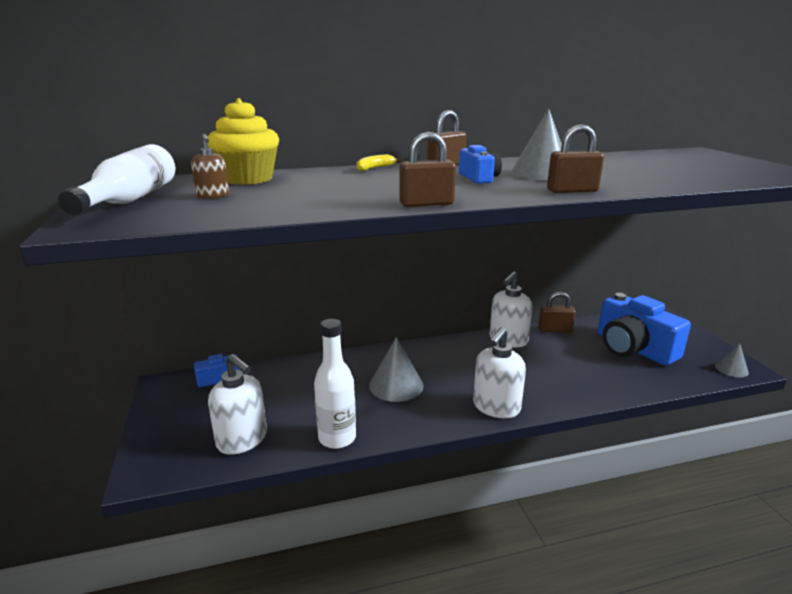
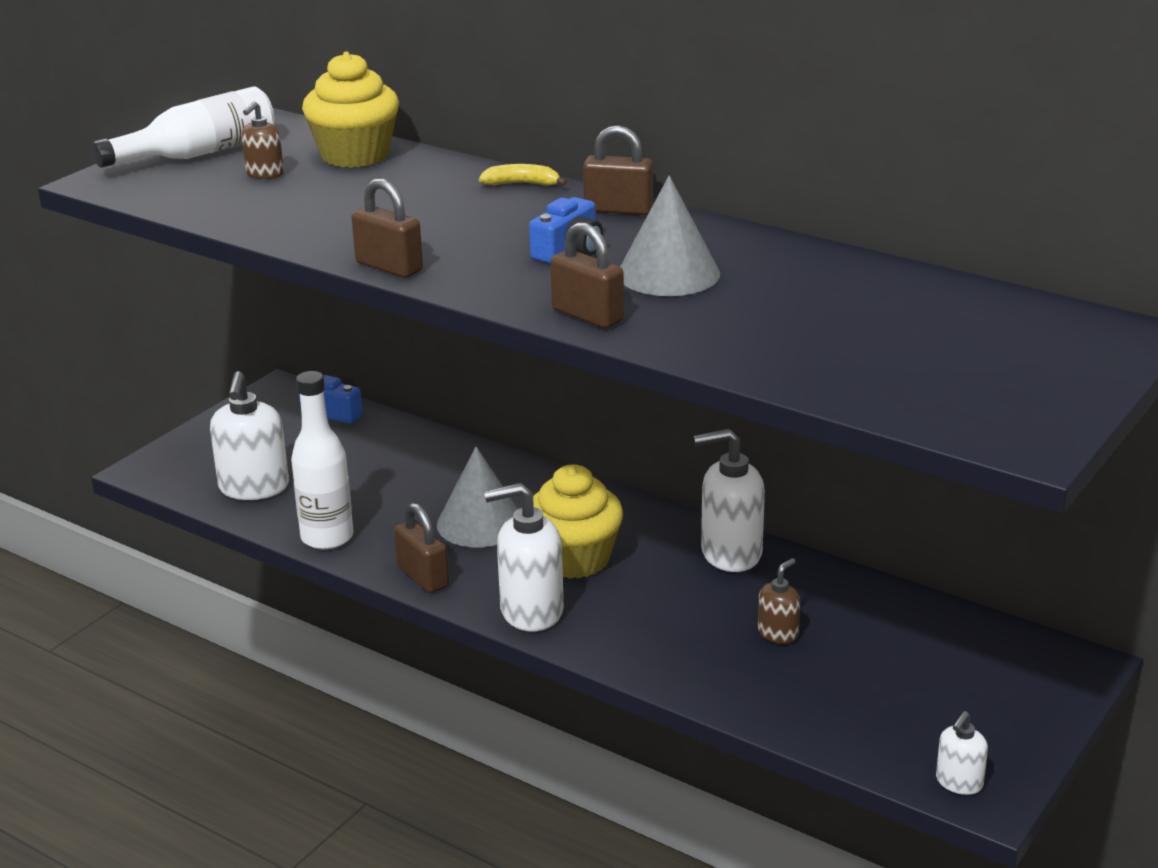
camera: 50 degrees right, 5 degrees up
brown padlock [538,291,576,333] -> brown padlock moved to [394,503,449,593]
blue camera [598,293,691,366] -> none
grey cone [715,343,749,378] -> white soap dispenser [936,711,988,795]
none -> yellow cupcake [533,464,623,579]
none -> brown soap dispenser [758,558,800,644]

